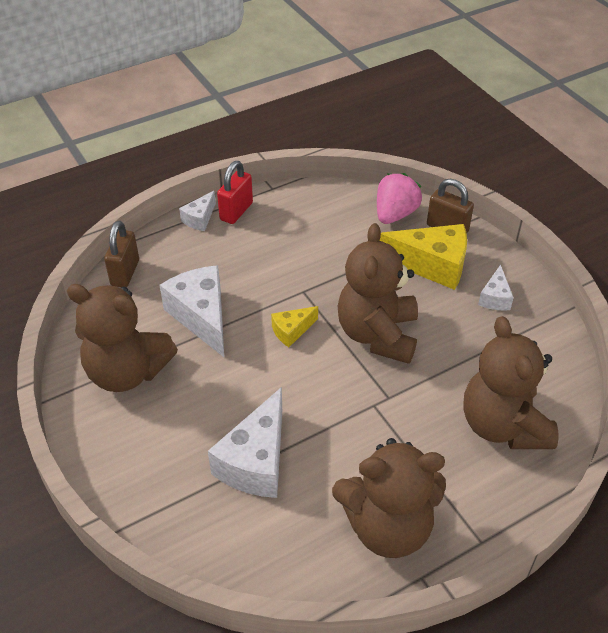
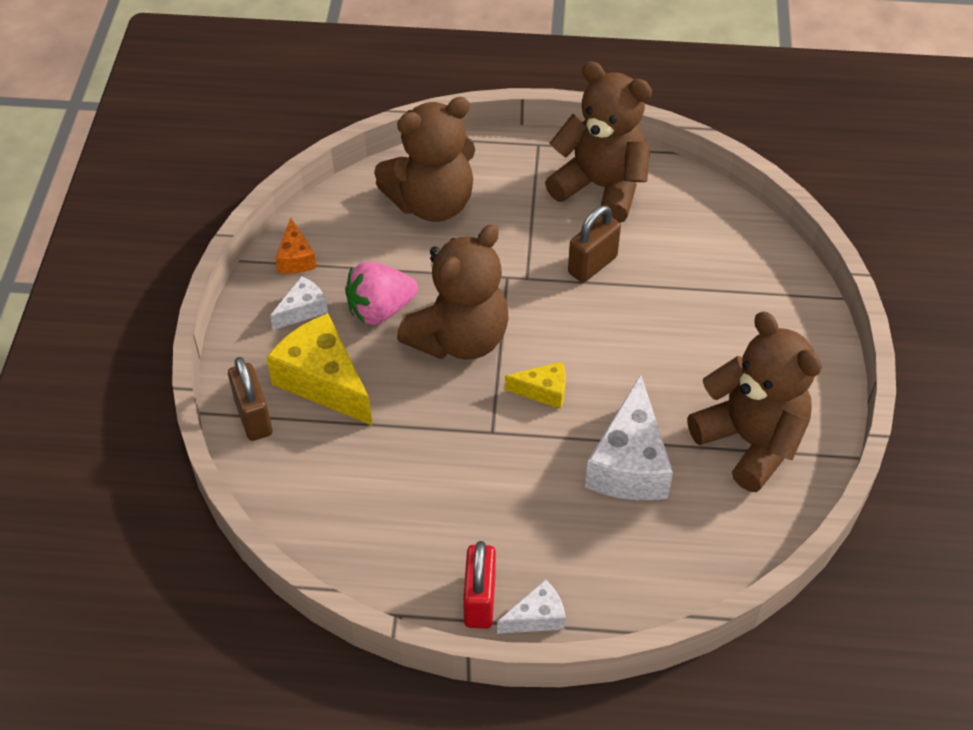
camera: 145 degrees left, 5 degrees up
brown padlock [104,221,139,287] -> brown padlock moved to [568,205,621,283]
white cheese [208,387,282,498] -> none
red padlock [217,161,253,224] -> red padlock turned 60 degrees counterclockwise [463,541,496,629]
pink strawberry [377,173,422,224] -> pink strawberry moved to [345,262,418,325]
brown teddy bear [463,316,558,449] -> brown teddy bear turned 45 degrees clockwise [374,97,475,222]
none -> orange cheese [276,217,317,274]

